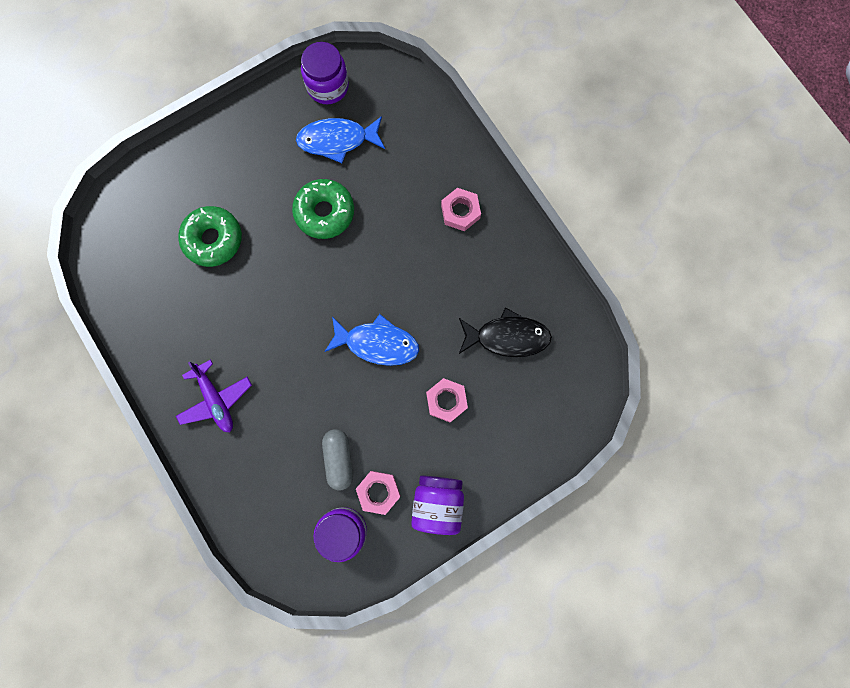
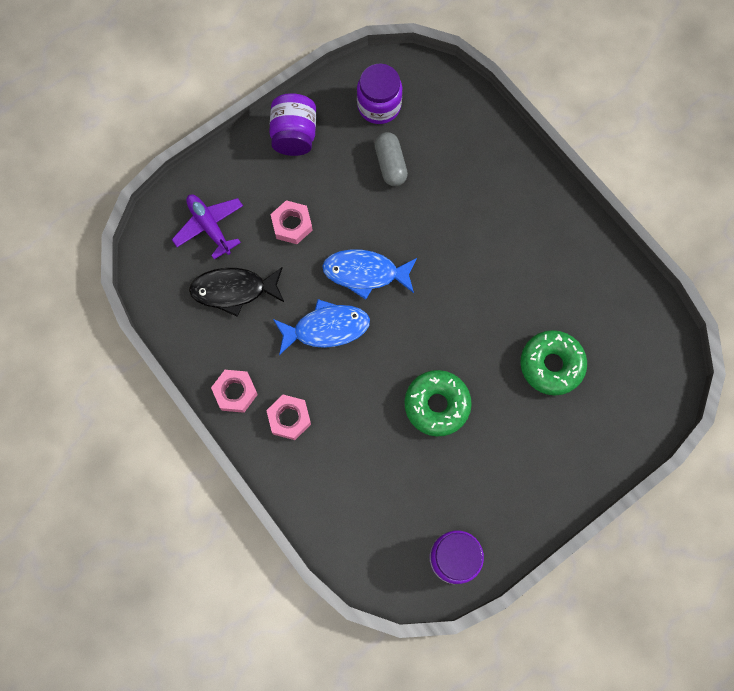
camera: 175 degrees right, 5 degrees down
purple plane [176,359,252,432] -> purple plane moved to [172,194,243,259]
blue fish [296,116,385,163] -> blue fish moved to [273,299,370,355]
pink nut [356,471,401,515] -> pink nut moved to [211,370,258,413]

